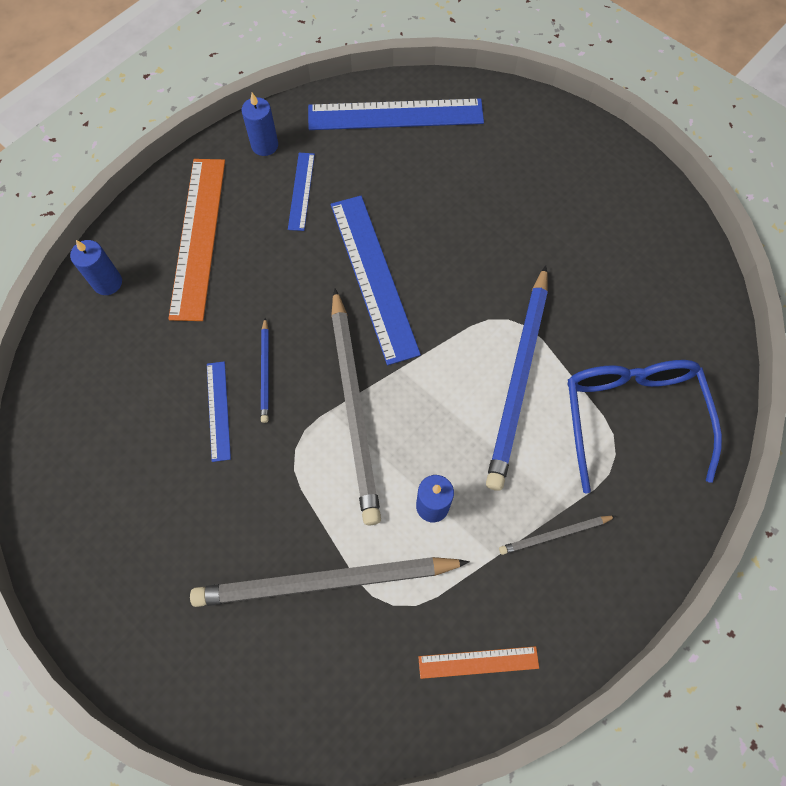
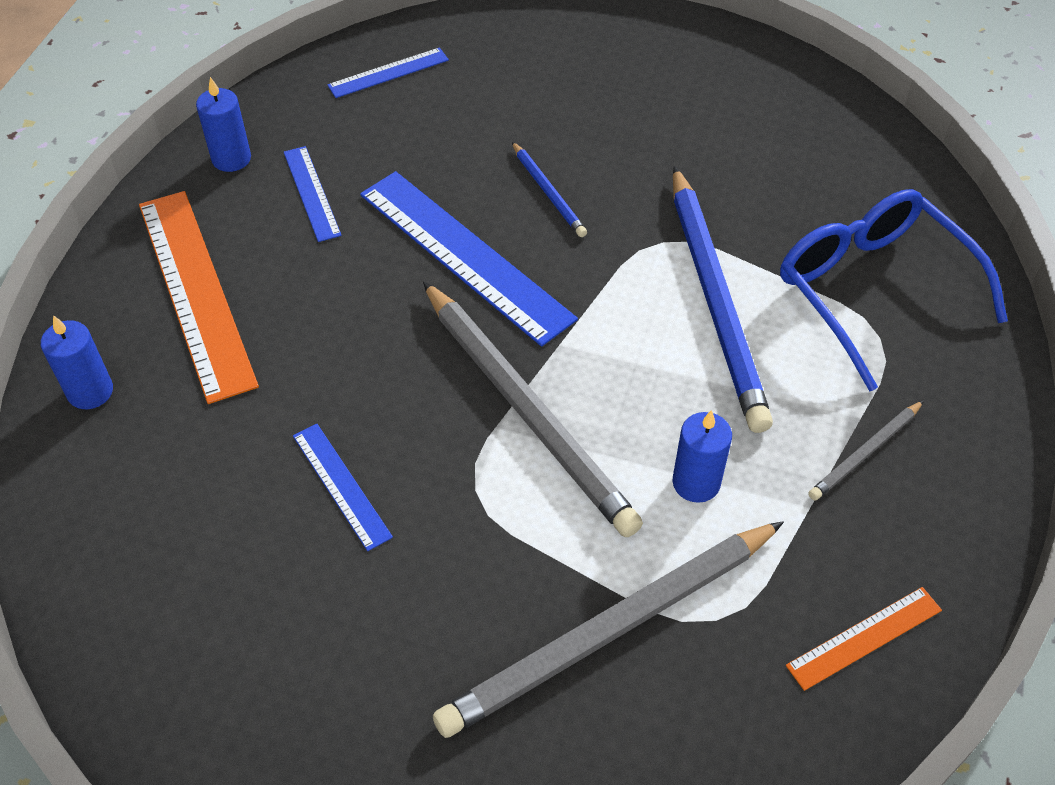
camera: 25 degrees left, 15 degrees down
blue pencil [260,318,269,423] -> blue pencil moved to [512,142,587,237]
blue ruler [308,98,484,130] -> blue ruler [327,47,449,98], size x0.51

